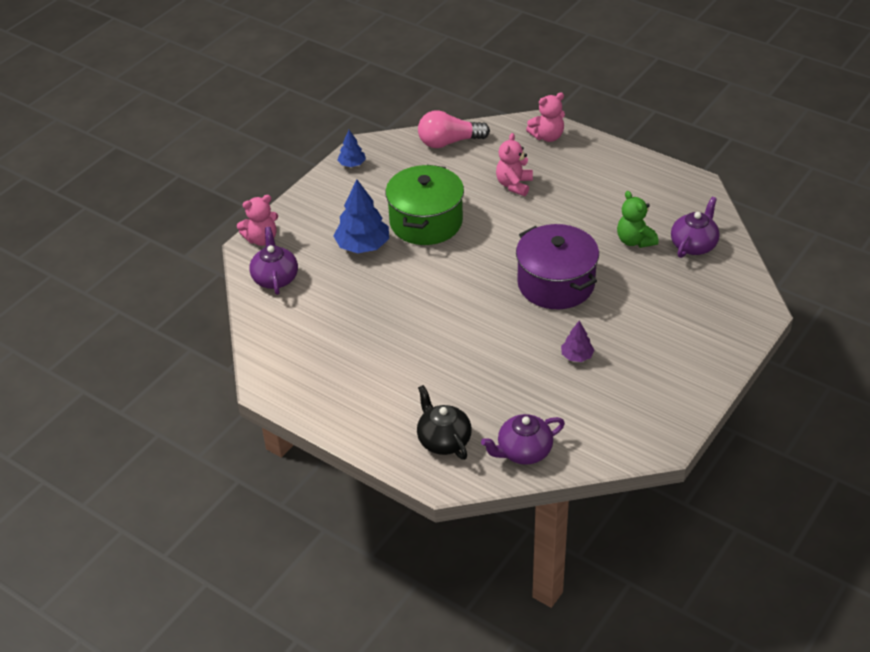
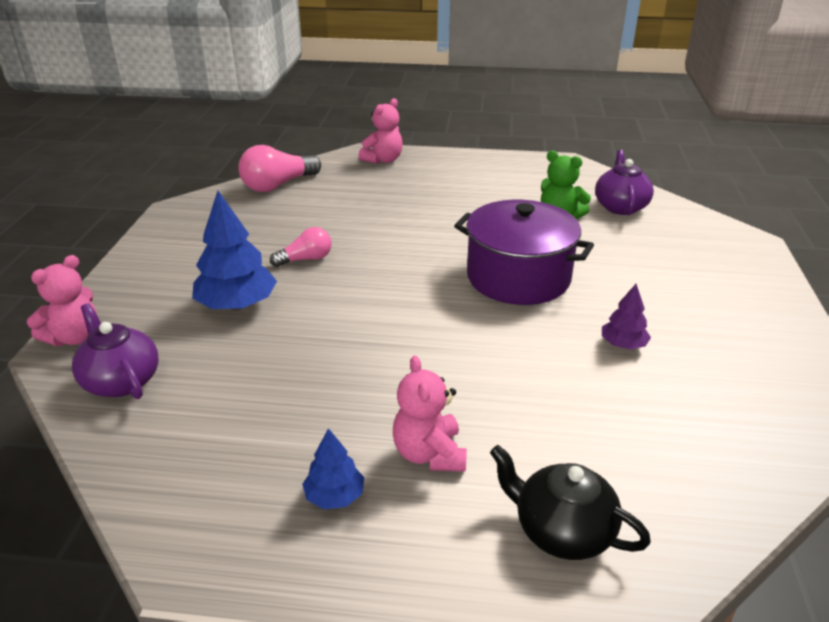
camera: 30 degrees left, 10 degrees down
blue tree [337,130,366,167] -> blue tree moved to [302,428,364,509]
green pot [385,165,464,245] -> pink light bulb [270,227,332,267]
purple teapot [481,414,565,465] -> none
pink teddy bear [496,133,533,196] -> pink teddy bear moved to [393,355,467,472]

